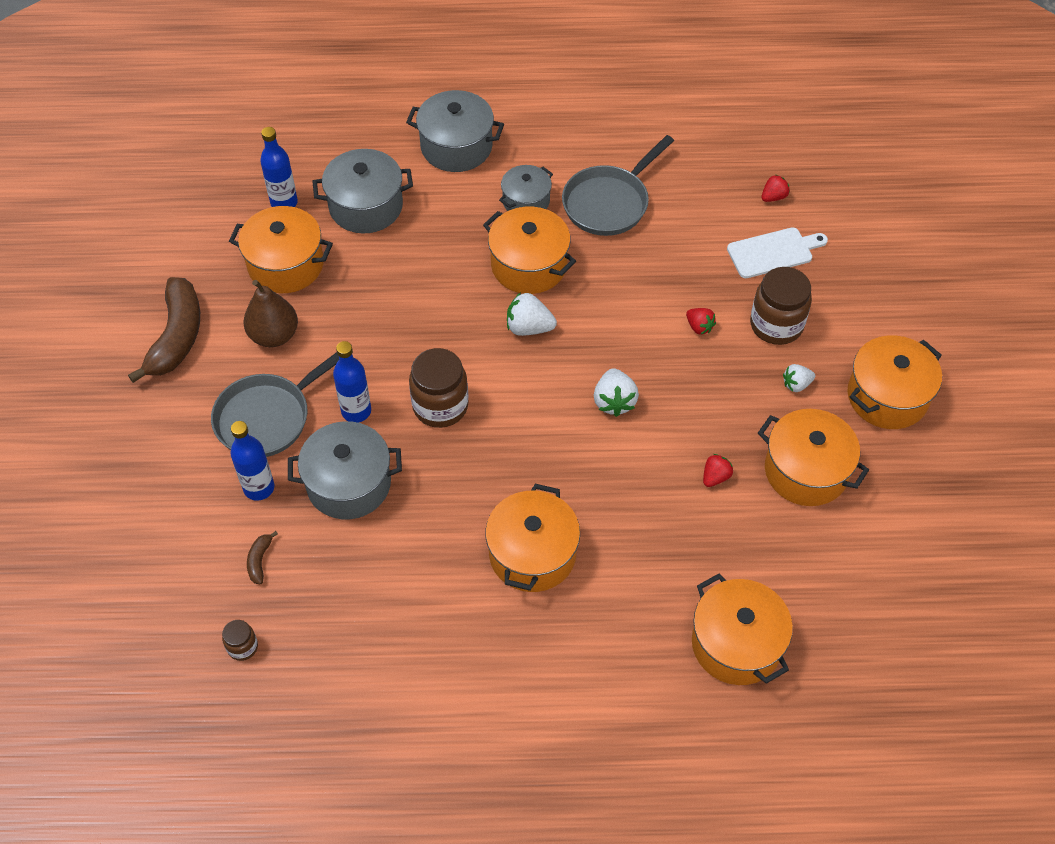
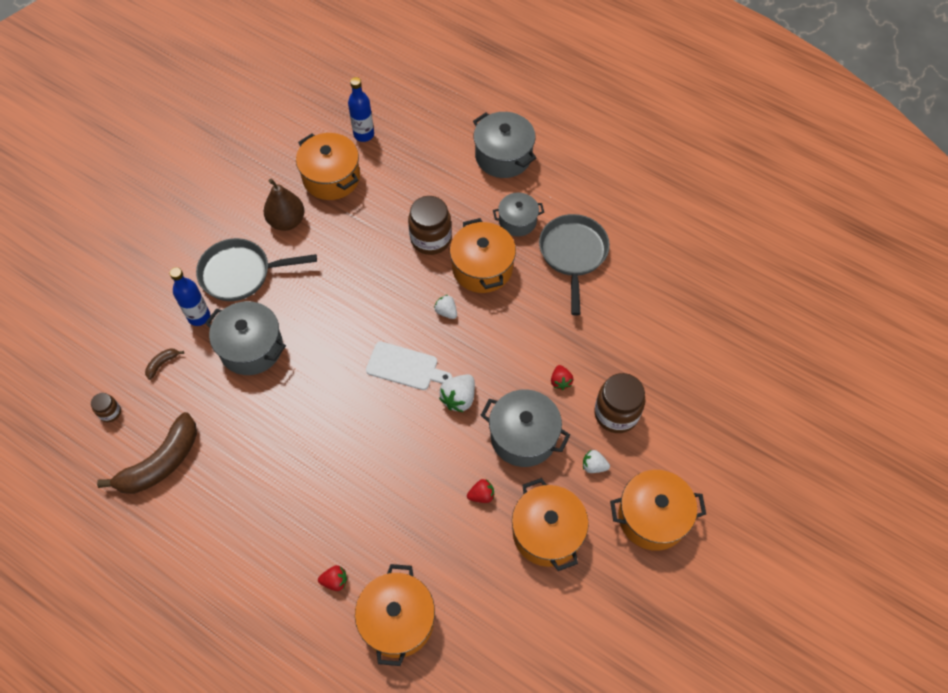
camera: 35 degrees right, 5 degrees up
brown banana [128,277,200,383] -> brown banana moved to [97,412,197,494]
grey pot [312,149,413,233] -> grey pot moved to [481,389,570,467]
blue bottle [333,341,371,422] -> none
brown jar [409,348,468,428] -> brown jar moved to [408,196,452,255]
orange pot [485,484,580,592] -> none
white strawberry [507,292,557,336] -> white strawberry [434,295,457,319], size x0.64
grey pan [562,135,674,236] -> grey pan turned 105 degrees clockwise [539,214,610,316]
white cutting board [727,227,828,278] -> white cutting board moved to [366,341,452,390]
red strawberry [761,174,790,202] -> red strawberry moved to [318,565,347,591]

